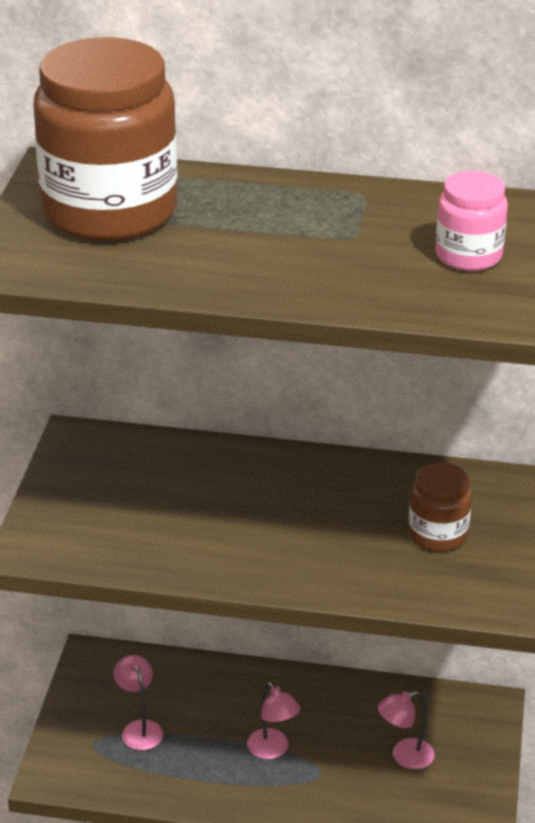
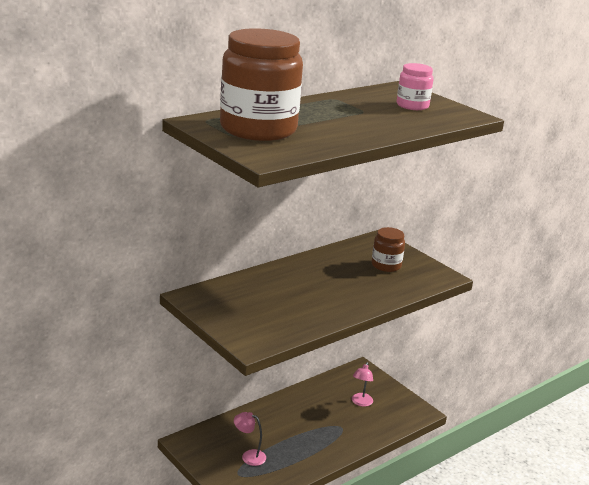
camera: 50 degrees left, 10 degrees down
pink lamp [247,682,300,759] -> none

